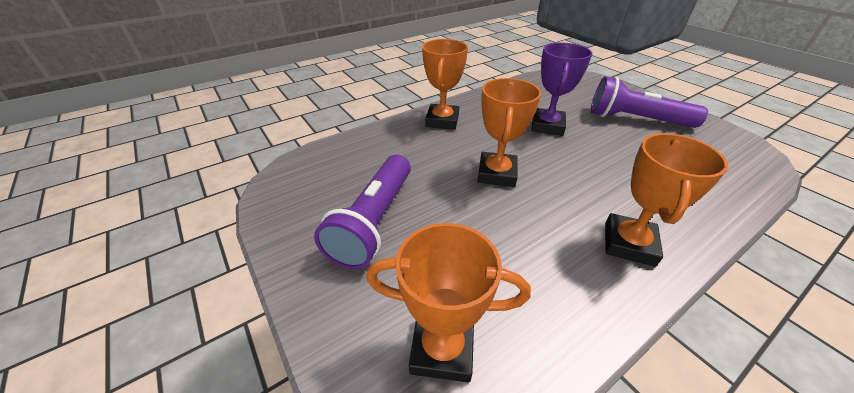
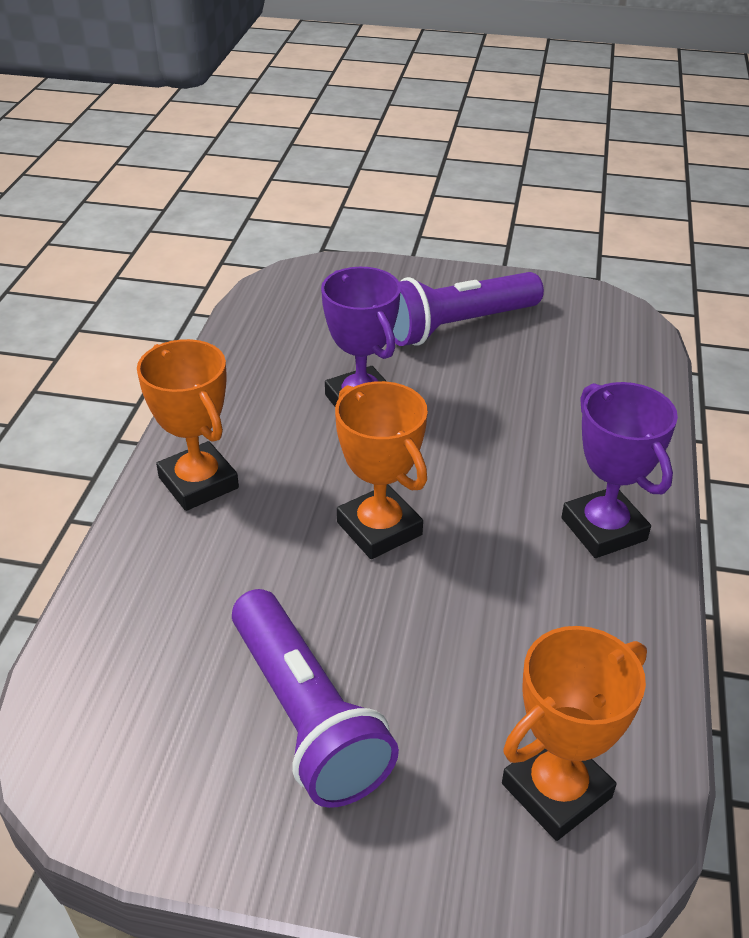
camera: 45 degrees left, 0 degrees up
orange trophy [605,133,728,267] -> purple trophy [562,382,678,558]

